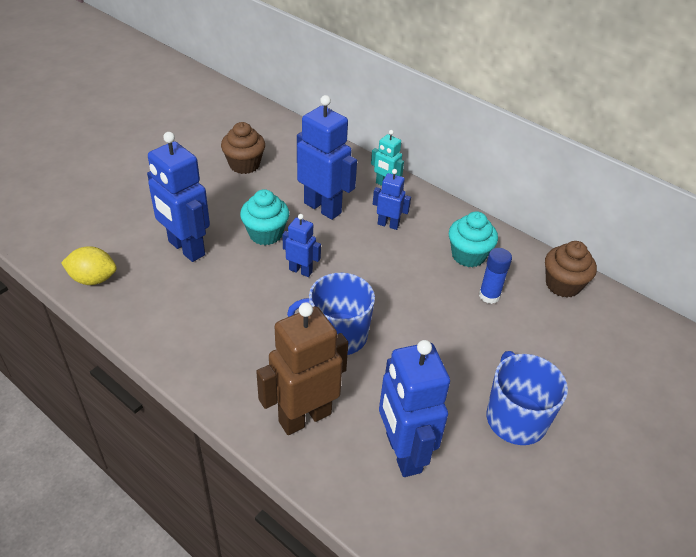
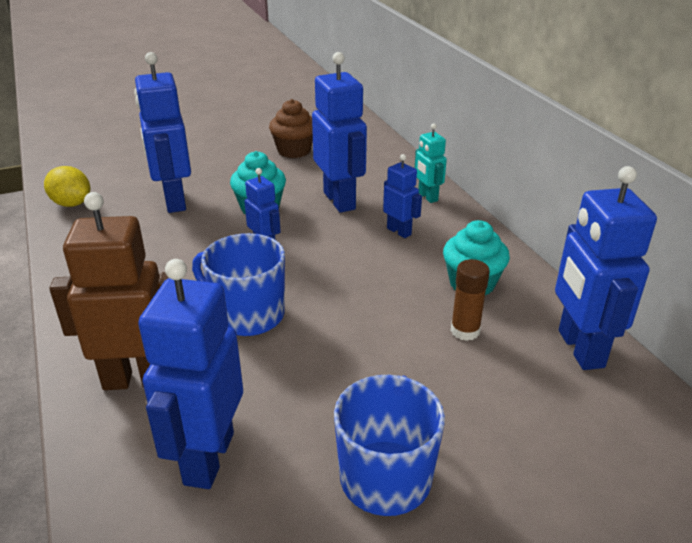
camera: 30 degrees right, 10 degrees down
blue glue stick [479,248,512,304] -> brown glue stick [451,259,490,341]
brown cupcake [545,241,597,298] -> blue robot [555,166,657,370]

